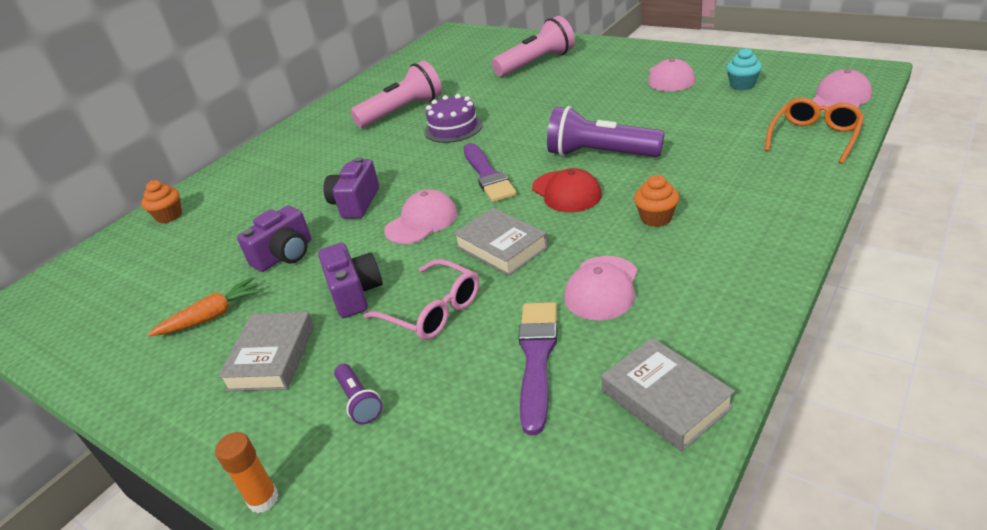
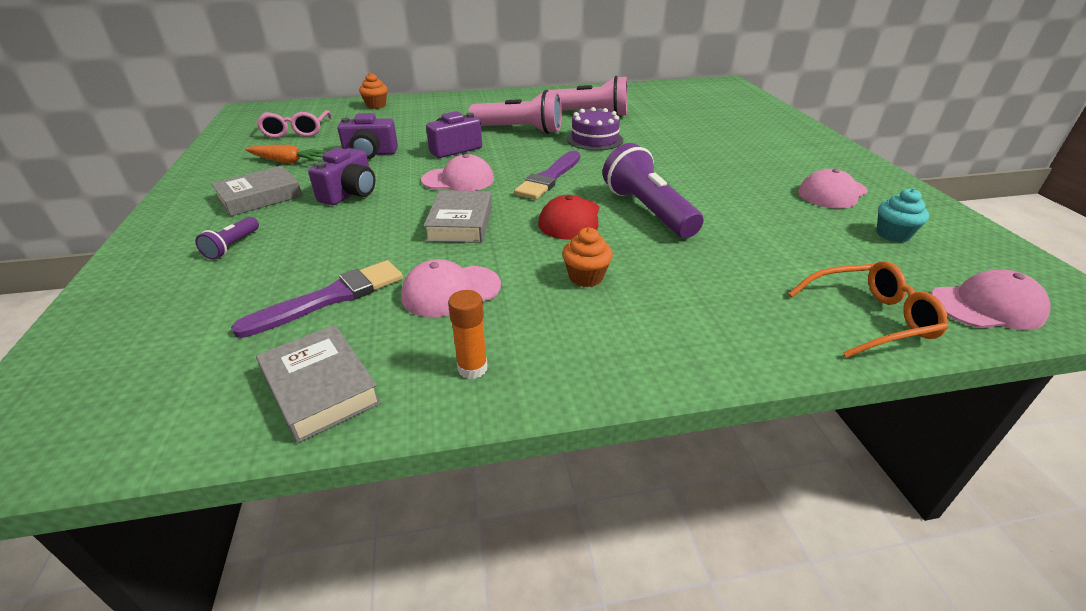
camera: 40 degrees right, 0 degrees up
orange glue stick [215,432,279,513] -> orange glue stick moved to [448,290,488,379]
pink glasses [364,259,479,340] -> pink glasses moved to [256,110,332,138]
pink flashlight [492,16,575,77] -> pink flashlight moved to [468,90,562,134]
grey book [601,337,735,451] -> grey book turned 45 degrees counterclockwise [256,325,381,443]

